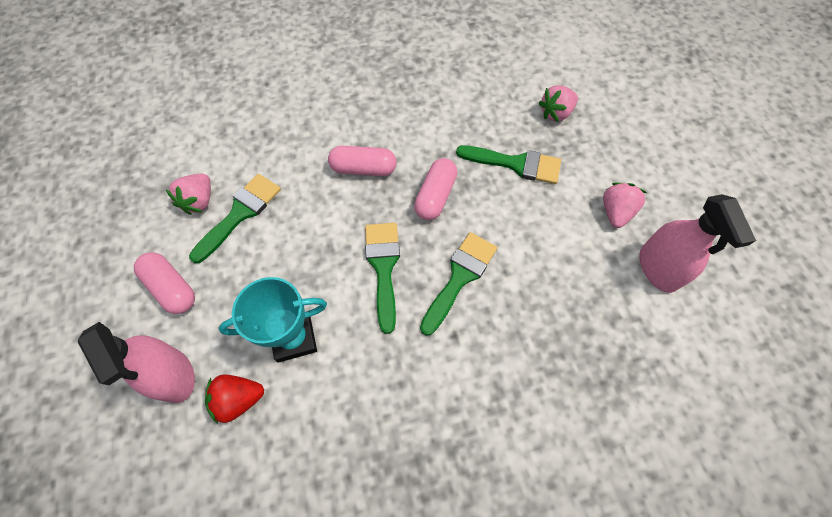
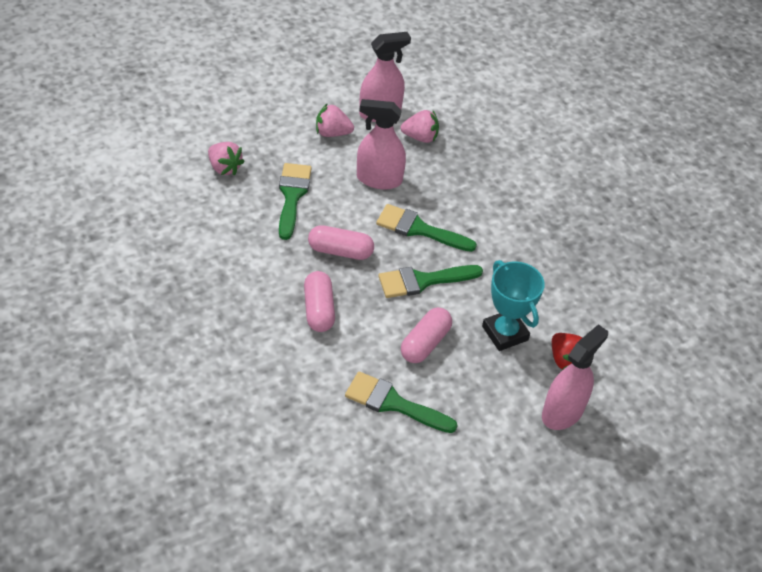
camera: 105 degrees left, 15 degrees down
pink capsule [134,252,195,314] -> pink capsule moved to [401,307,452,363]
pink strawberry [166,174,211,215] -> pink strawberry moved to [401,110,439,143]
none -> pink spray bottle [357,99,406,190]

